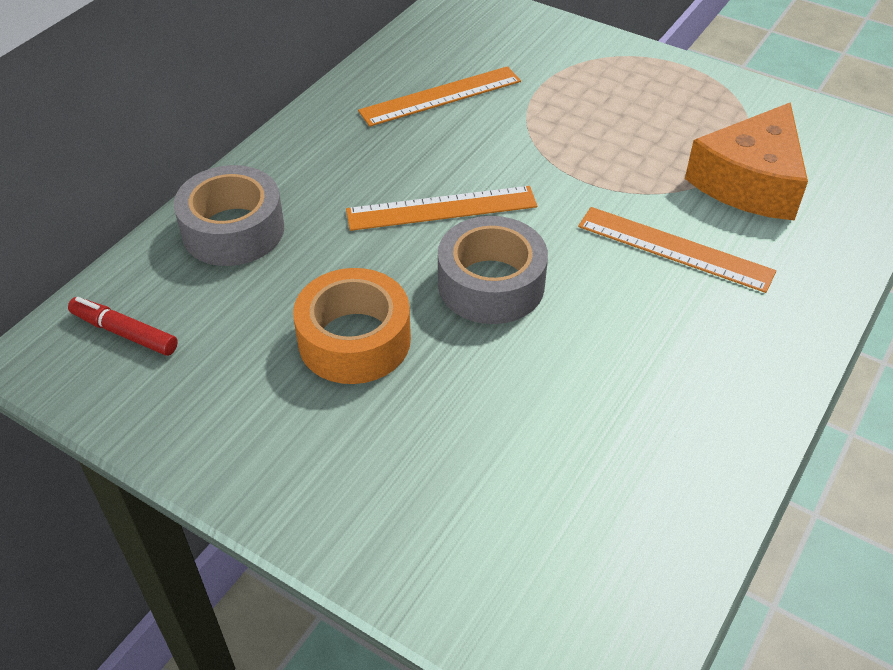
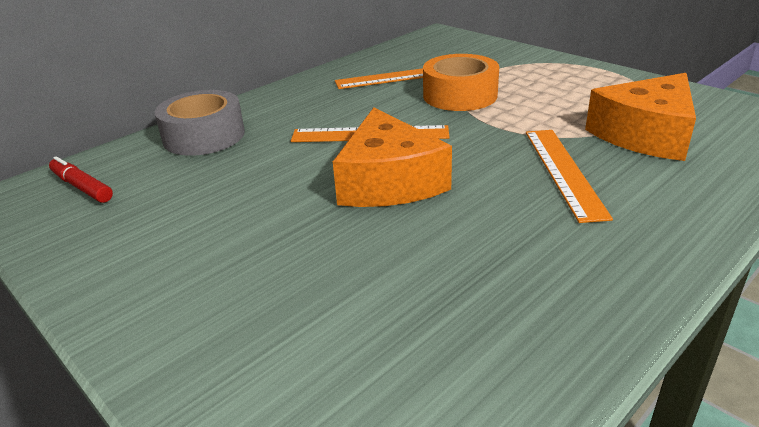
camera: 15 degrees right, 15 degrees down
orange tape [293,268,411,384] -> orange tape moved to [423,54,499,111]
grey tape [438,216,548,324] -> orange cheese [333,108,452,207]
orange ruler [578,207,776,293] -> orange ruler turned 45 degrees clockwise [526,130,613,223]

